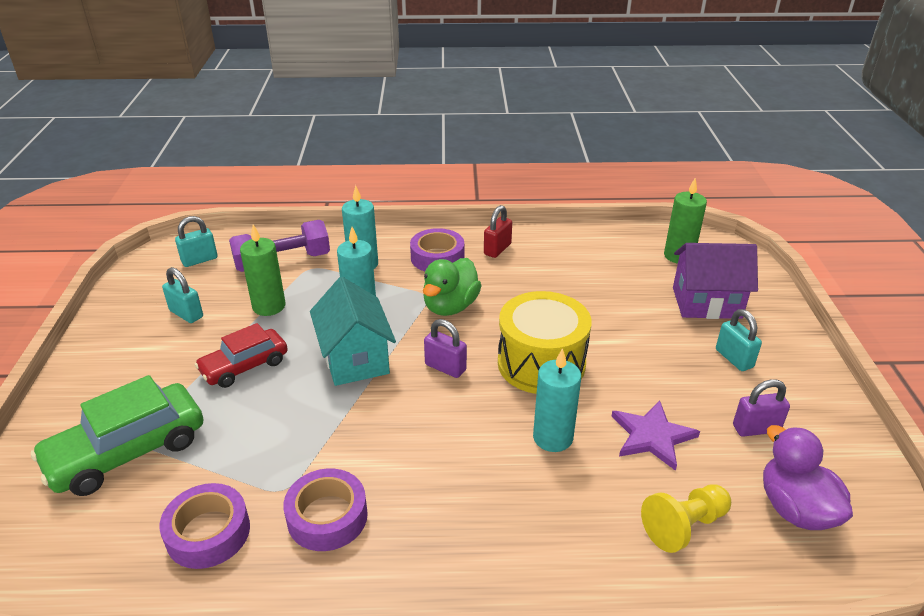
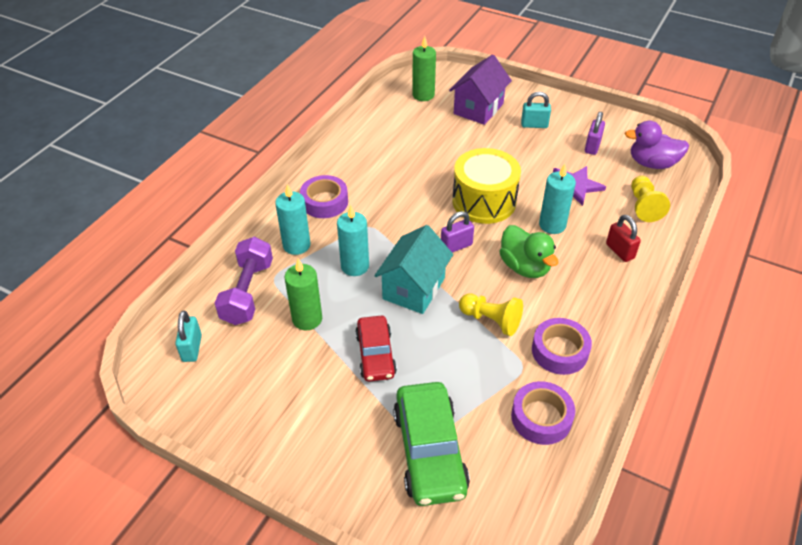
camera: 60 degrees left, 10 degrees up
turquoise padlock [162,267,203,323] -> none
turquoise house [310,277,396,386] -> turquoise house turned 75 degrees counterclockwise [374,225,453,314]
green duck [423,258,482,316] -> green duck moved to [499,225,558,278]
red padlock [484,205,512,258] -> red padlock moved to [606,215,641,262]
none -> yellow pawn [459,294,523,336]

